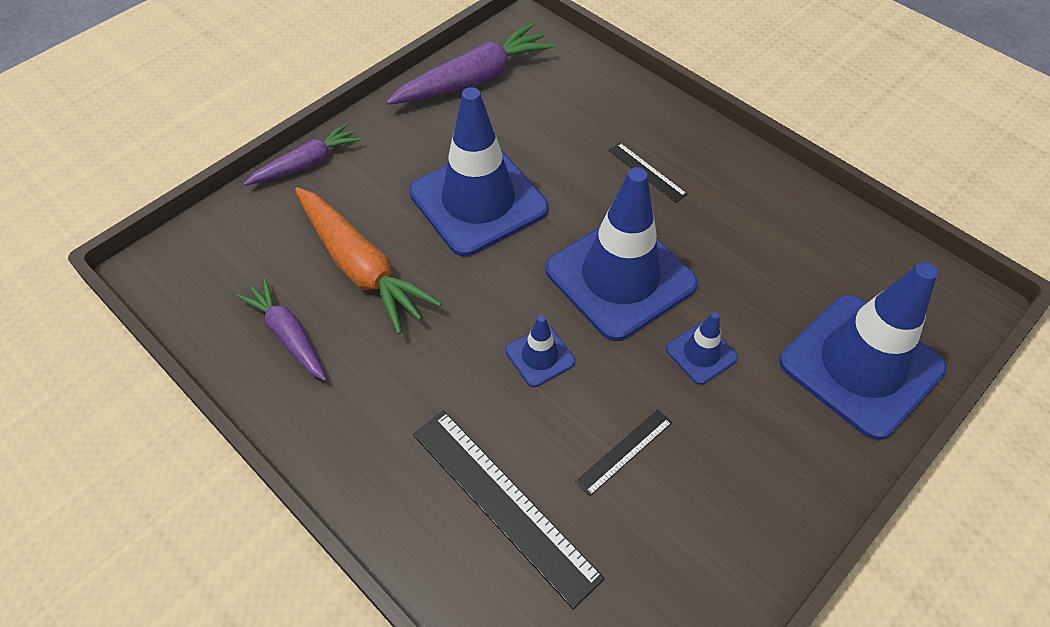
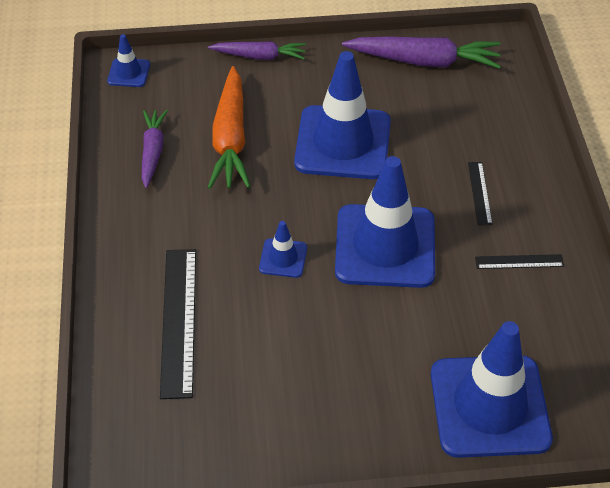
camera: 40 degrees right, 5 degrees down
black ruler [575,409,672,496] -> black ruler moved to [475,254,564,269]
blue traffic cone [666,312,738,385] -> blue traffic cone moved to [107,34,150,87]

